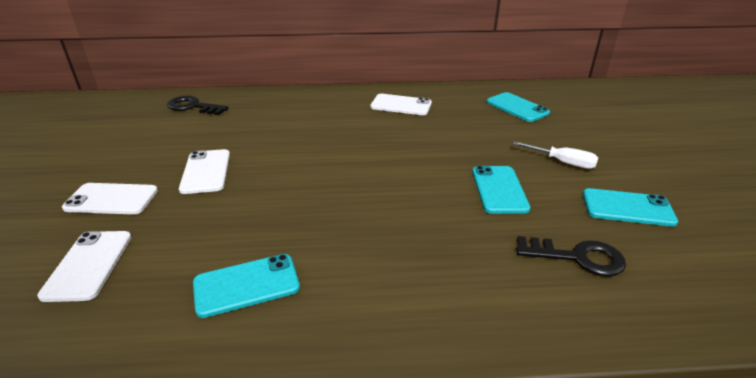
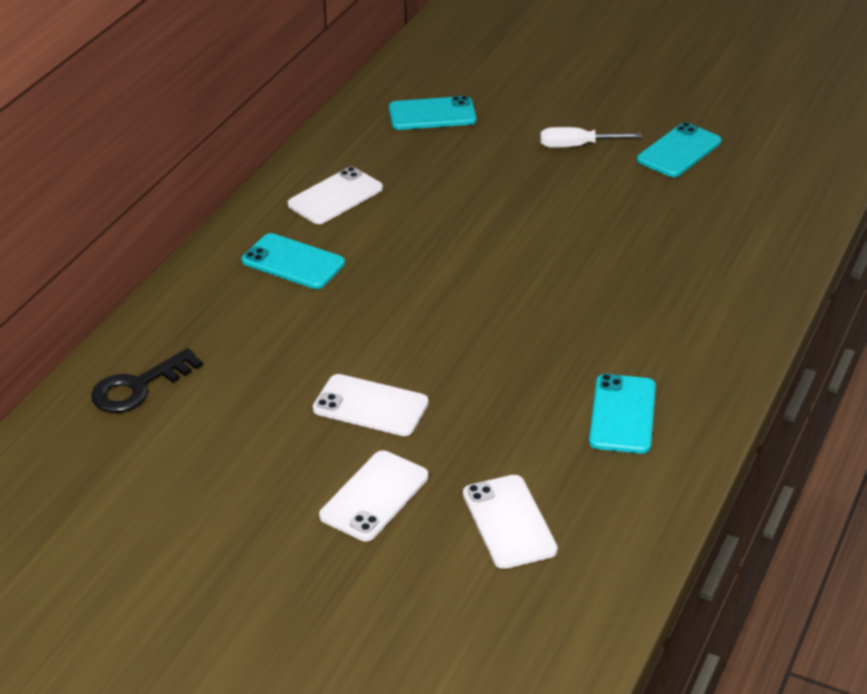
camera: 60 degrees left, 5 degrees up
white phone [37,231,132,302] -> white phone turned 45 degrees clockwise [463,475,558,569]
turquoise phone [472,166,530,214] -> turquoise phone moved to [242,233,345,289]
white screwdriver [513,141,598,169] -> white screwdriver turned 150 degrees counterclockwise [540,127,642,148]
black key [516,236,626,277] -> none

